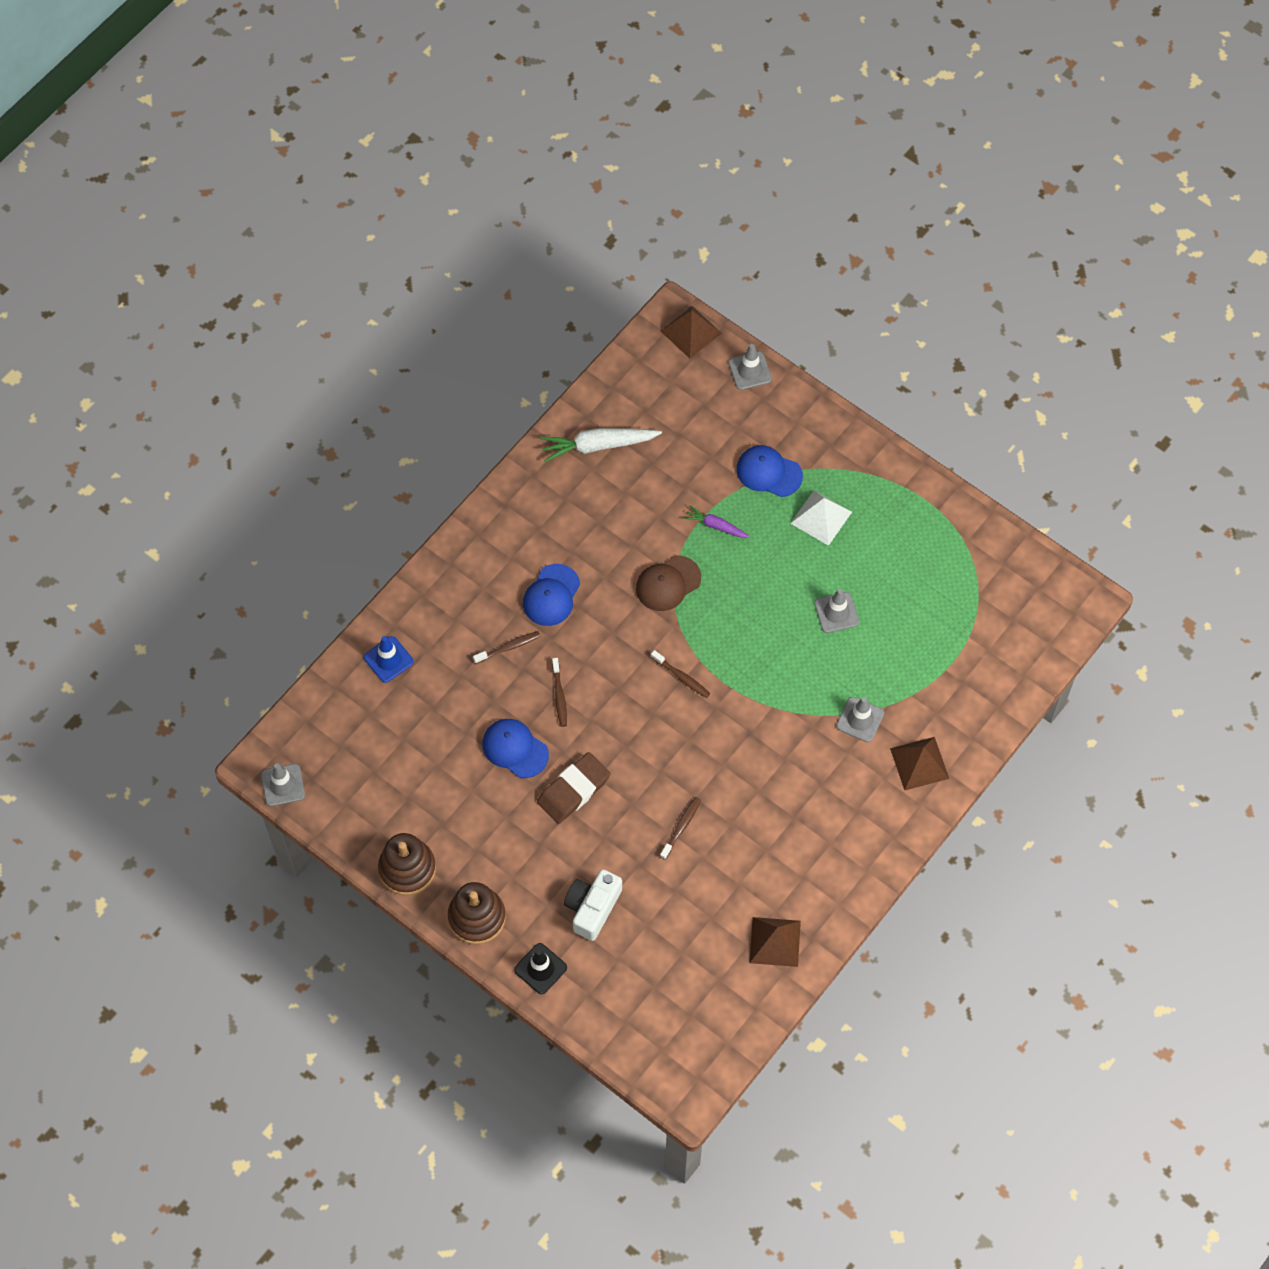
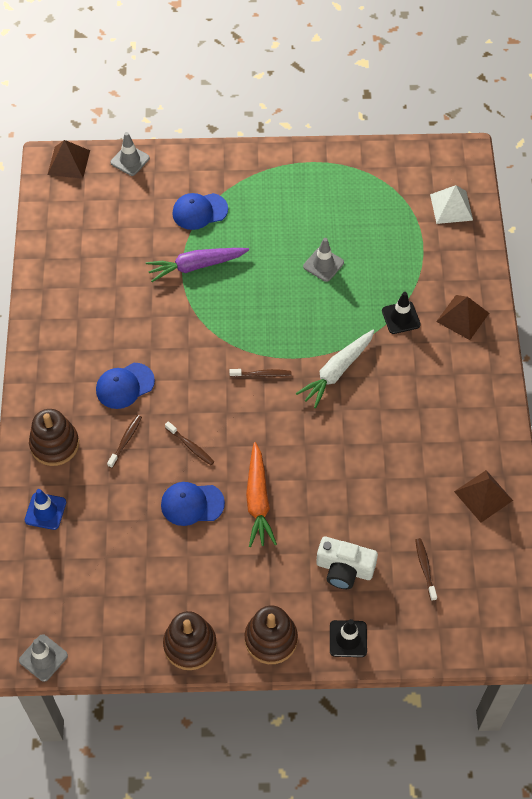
camera: 40 degrees left, 5 degrees down
blue cap [523,564,580,626] -> blue cap turned 75 degrees clockwise [96,363,155,409]
brown eraser [537,752,610,824] -> orange carrot [246,442,277,547]
white carrot [540,428,662,462] -> white carrot moved to [296,330,375,408]
white camera [564,869,622,941] -> white camera turned 60 degrees counterclockwise [316,537,378,589]
brown cap [636,555,701,611] -> none
brown toothbrush [660,797,701,860] -> brown toothbrush moved to [415,538,437,601]
purple carrot [684,506,750,538] -> purple carrot [146,248,249,282], size x1.79
white pyramid [790,490,852,546] -> white pyramid moved to [430,185,473,224]
grey traffic cone [836,697,884,742] -> black traffic cone [382,292,421,334]
none -> brown stacking toy [29,409,79,466]

